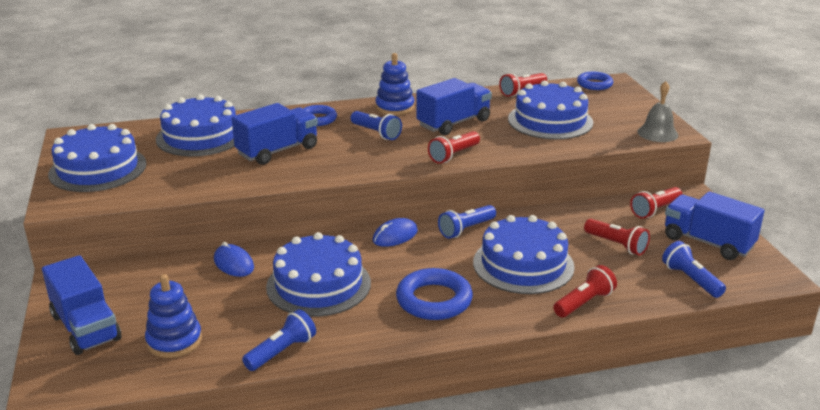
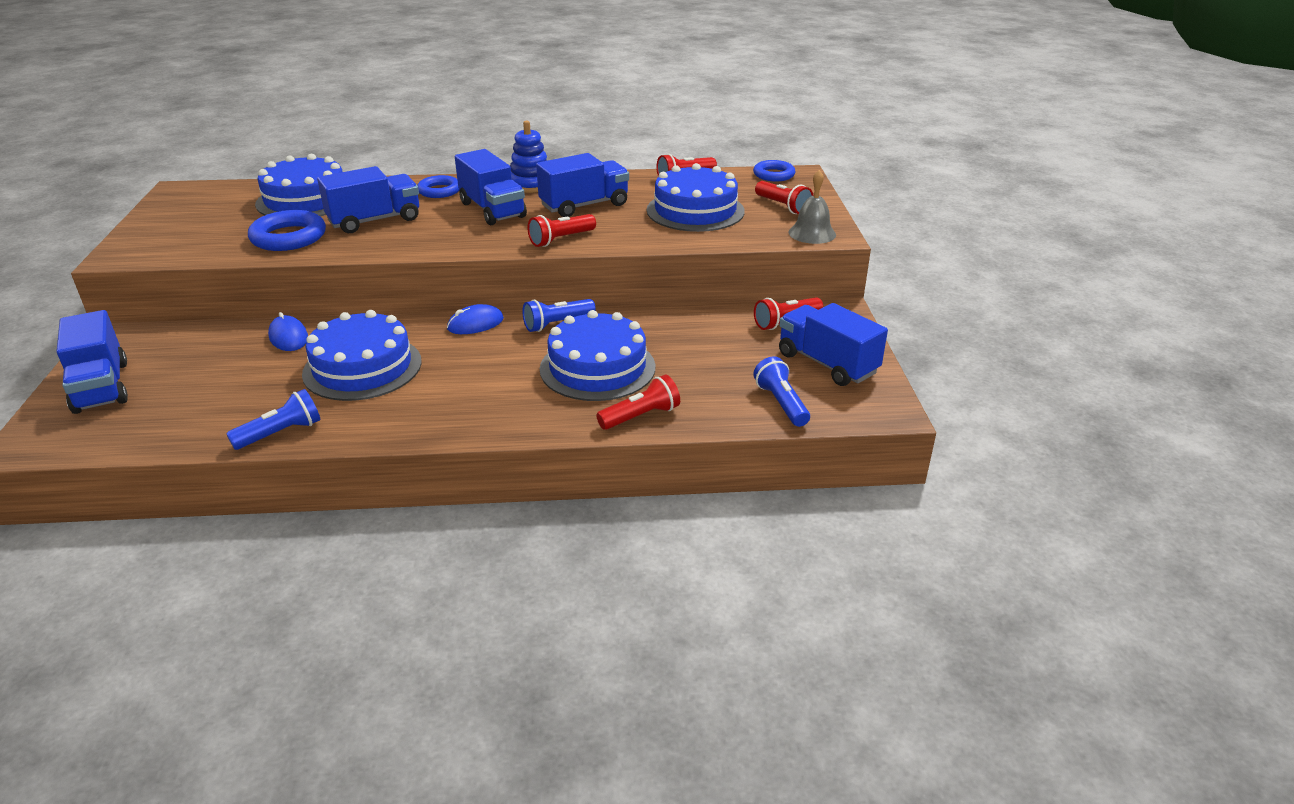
camera: 10 degrees right, 5 degrees up
blue cake [48,124,147,192] -> none
blue stacking toy [145,274,202,358] -> none
blue flashlight [351,111,402,140] -> blue truck [455,149,527,225]
blue ring [396,268,473,320] -> blue ring moved to [248,210,326,251]
red flashlight [584,219,650,256] -> red flashlight moved to [755,181,814,214]

